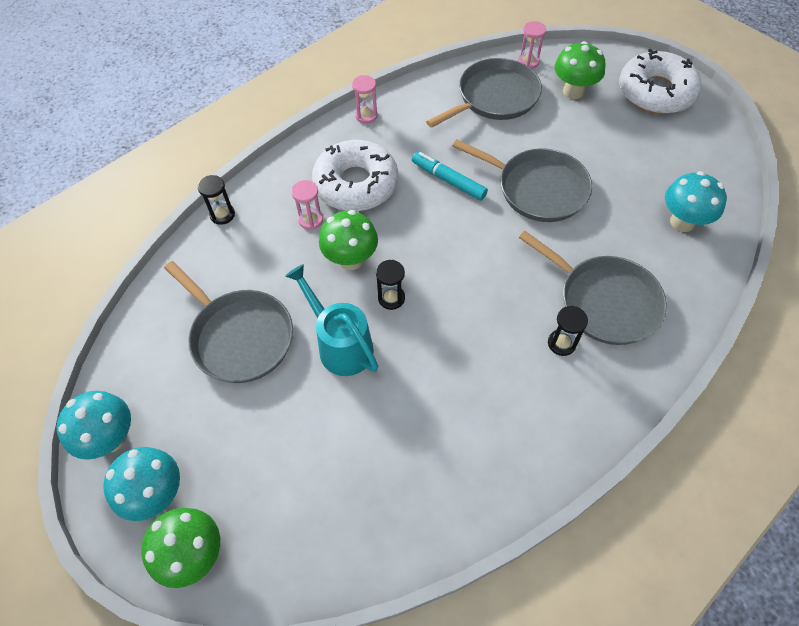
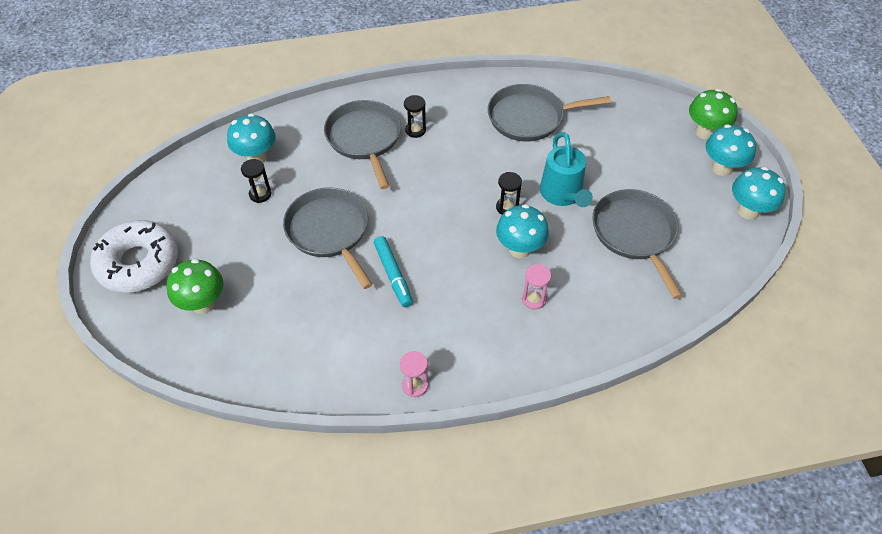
camera: 150 degrees left, 5 degrees down
black hourglass [198,175,235,225] -> black hourglass moved to [241,159,272,203]
white donut [312,140,398,211] -> none
green mushroom [319,210,378,270] -> turquoise mushroom [496,204,549,258]
grey pan [426,58,542,128] -> grey pan moved to [488,84,611,142]
pink hourglass [518,21,546,69] -> none

